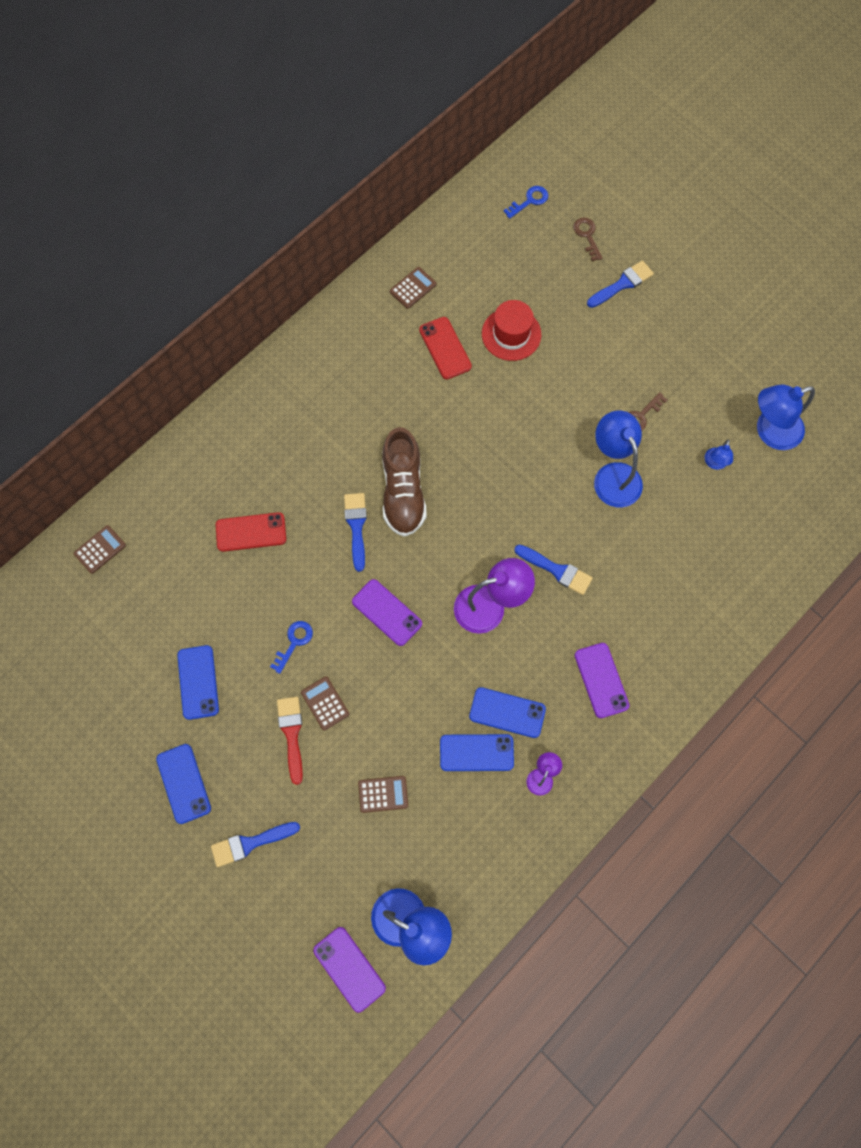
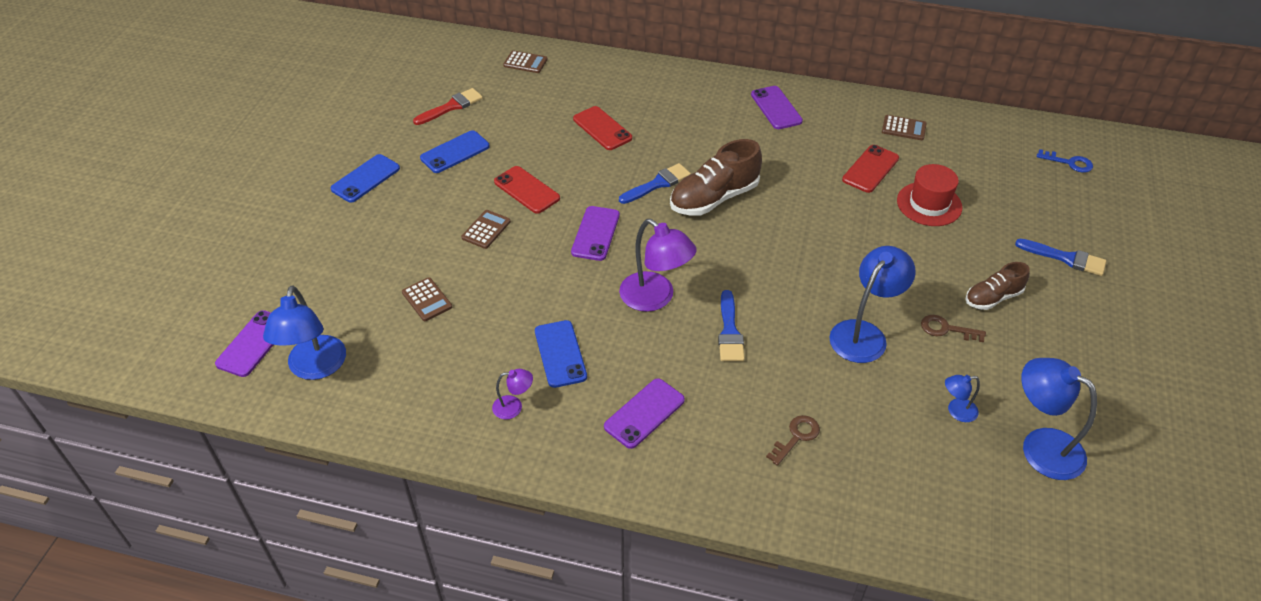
camera: 60 degrees right, 25 degrees down
blue brush [211,822,300,867] -> none
blue key [270,621,313,674] -> red phone [494,166,560,214]
red brush [277,697,303,785] -> red brush moved to [413,88,483,125]
blue phone [440,734,514,771] -> none
brown key [573,218,603,261] -> brown key moved to [766,415,820,466]
none -> purple phone [751,86,803,129]
none -> brown shoe [965,262,1030,310]

